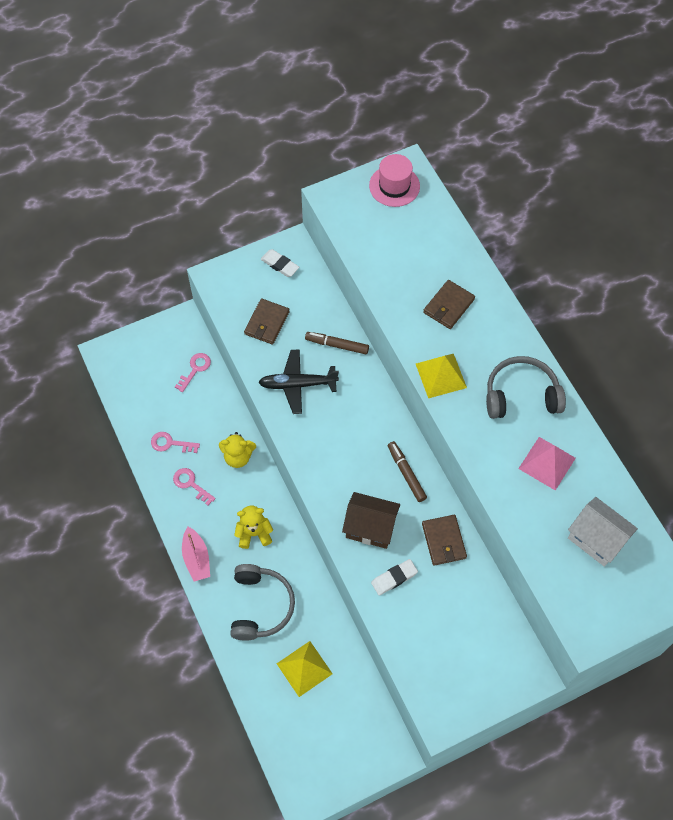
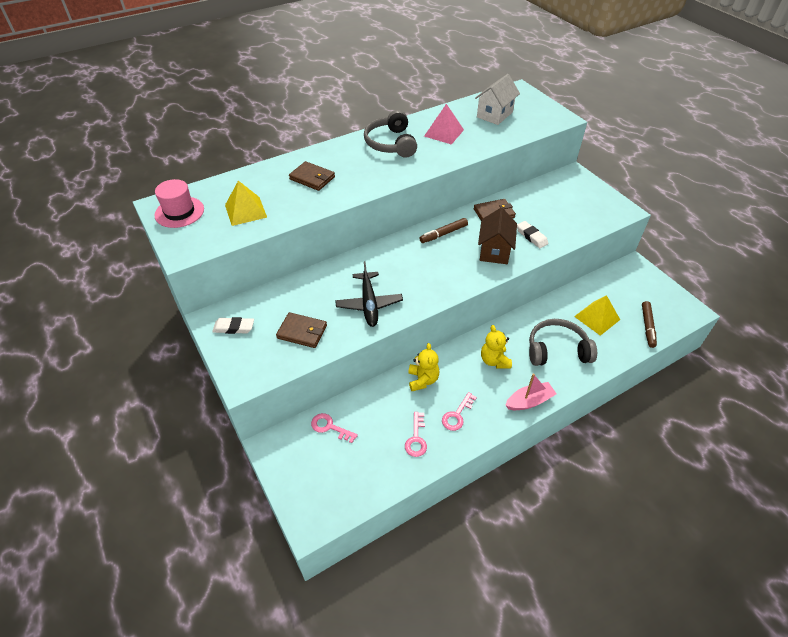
camera: 95 degrees left, 15 degrees down
white eraser [261,249,299,277] -> white eraser turned 60 degrees clockwise [212,317,254,334]
brown marker [305,332,369,354] -> brown marker moved to [642,301,657,348]
yellow pyramid [416,354,467,398] -> yellow pyramid moved to [225,181,267,226]

